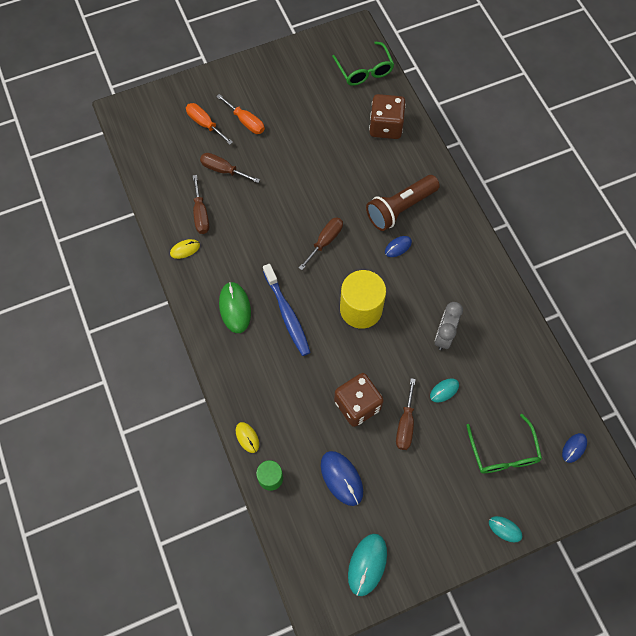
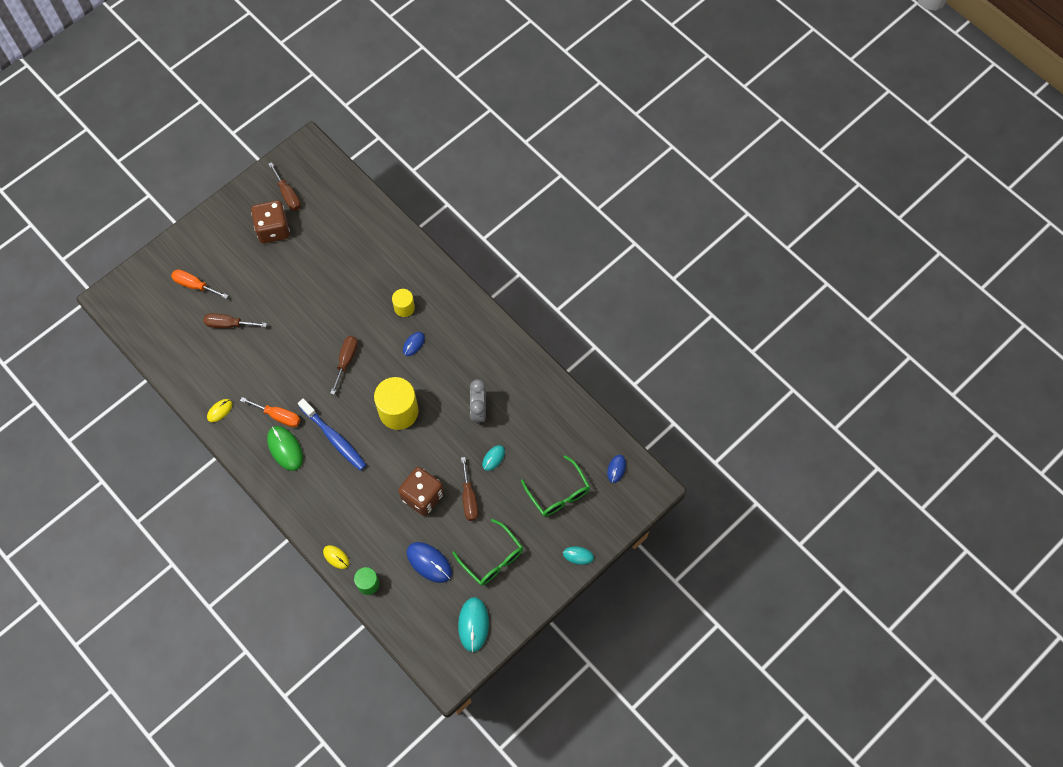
camera: 20 degrees left, 0 degrees up
brown screwdriver [193,175,209,234] -> brown screwdriver moved to [268,162,301,211]
orange screwdriver [216,94,265,134] -> orange screwdriver moved to [240,397,300,427]
green glasses [332,42,394,86] -> green glasses moved to [452,519,523,585]
brown flashlight [366,175,440,231] -> yellow cylinder [392,289,415,317]
brown dice [369,94,406,139] -> brown dice moved to [251,200,290,244]

